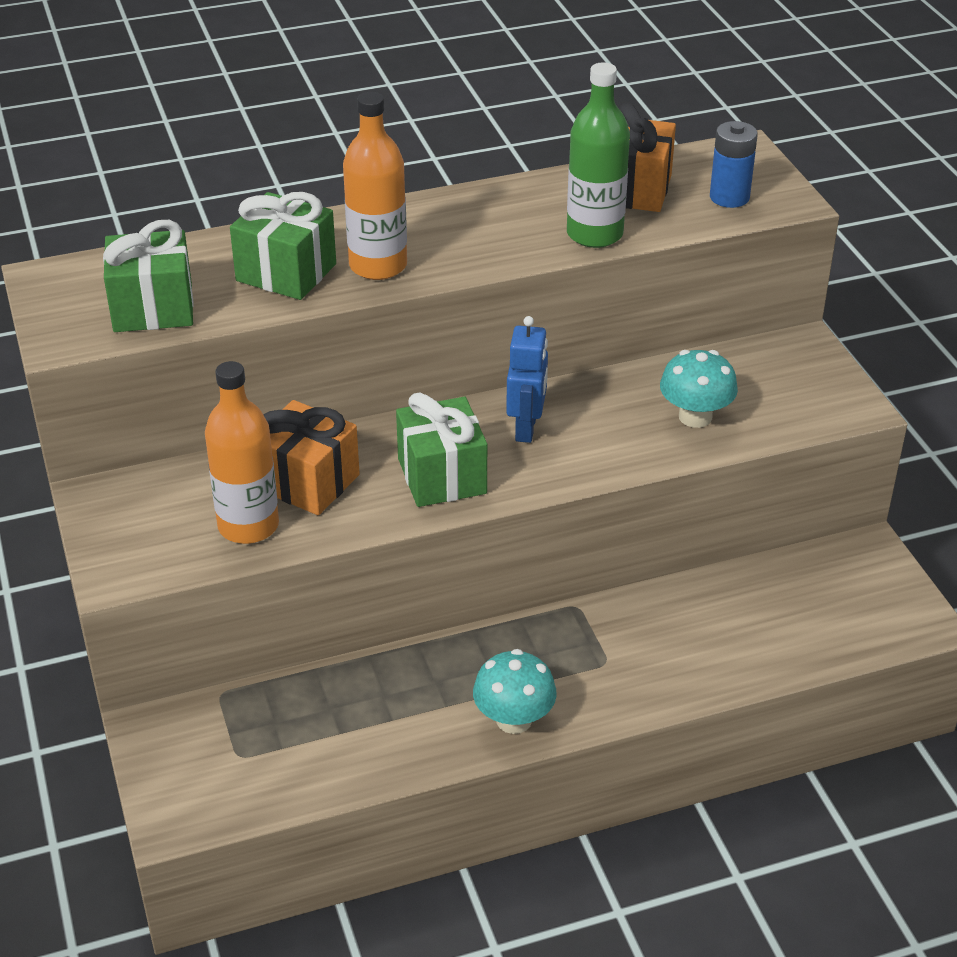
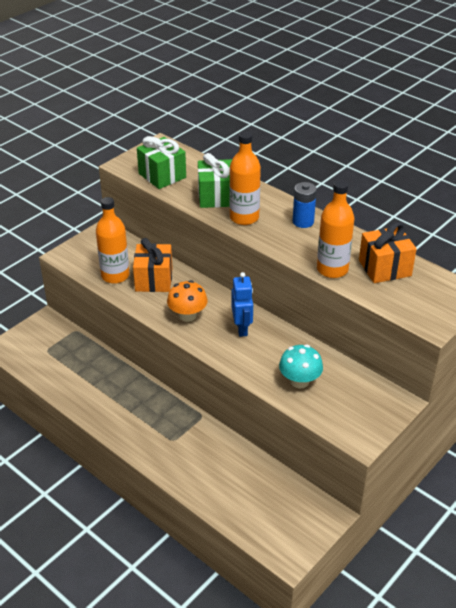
camera: 60 degrees right, 0 degrees up
green gift [396,393,487,507] -> orange mushroom [167,280,208,322]
turquoise mushroom [473,649,557,734] -> none
blue robot [506,316,548,443] -> blue robot turned 75 degrees counterclockwise [232,272,253,337]
green bottle [567,62,630,248] -> orange bottle [317,180,354,278]
blue battery [710,121,758,208] -> blue battery moved to [293,182,317,228]

